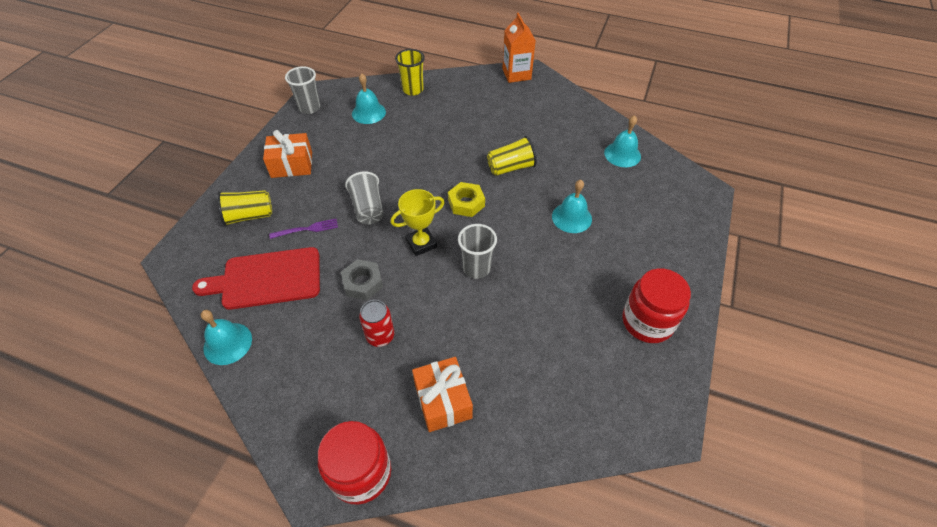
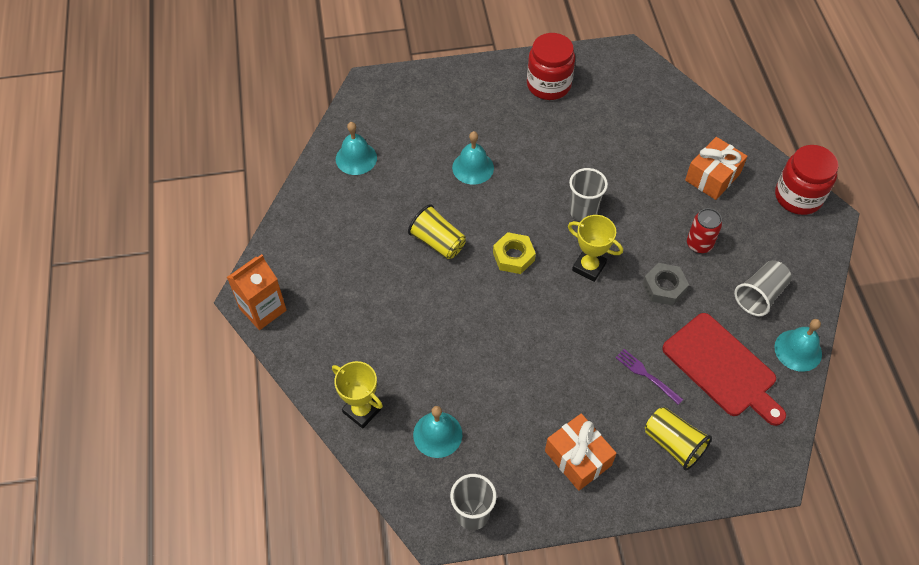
camera: 120 degrees left, 5 degrees up
grey cup [345,171,384,225] -> grey cup moved to [734,260,792,316]
yellow cup [395,49,425,95] -> yellow trophy [332,361,383,429]

